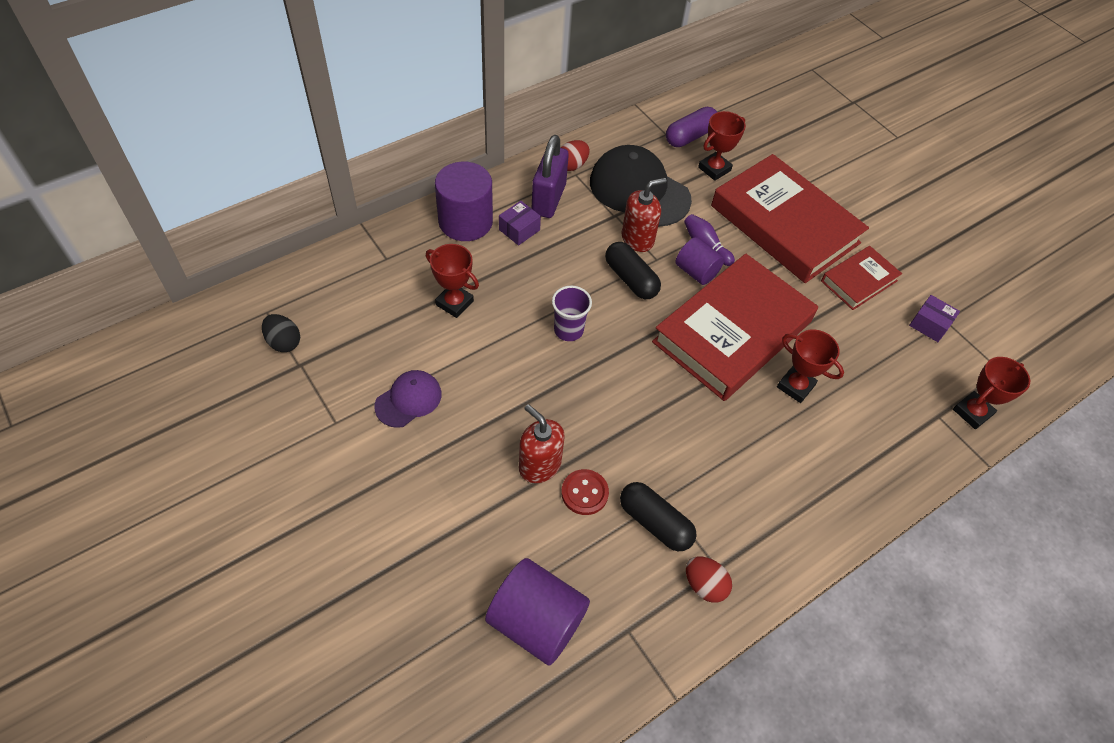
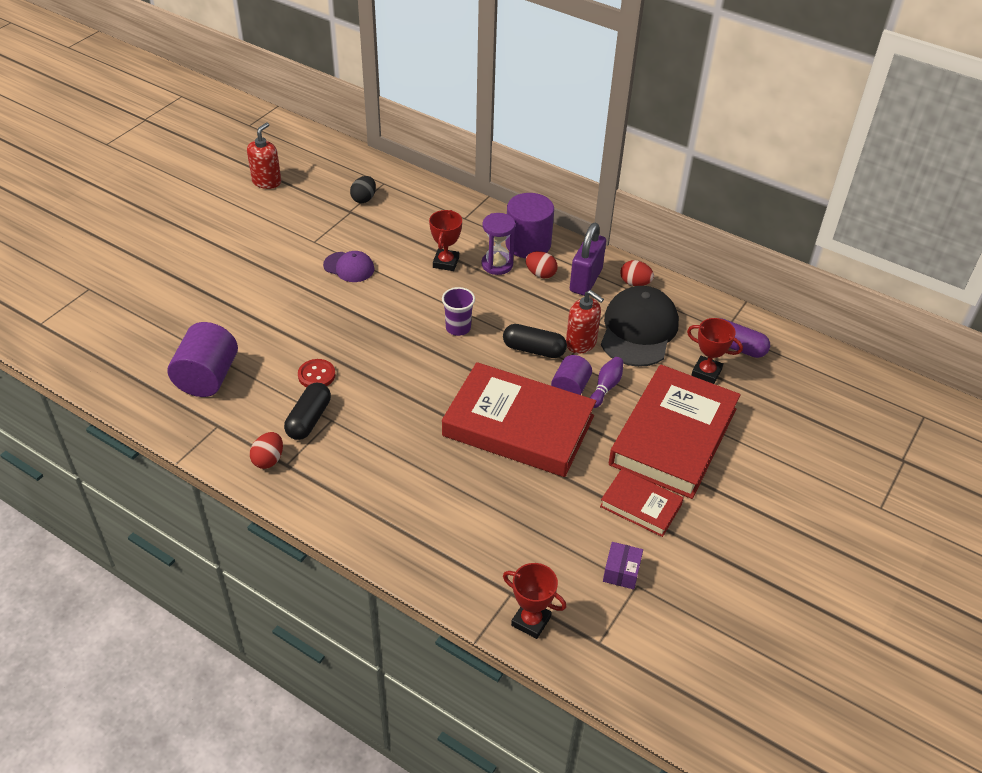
camera: 70 degrees right, 10 degrees down
purple box [499,201,541,246] -> red egg [525,251,557,278]
red soap dispenser [519,404,565,483] -> red soap dispenser moved to [247,122,281,189]
purple padlock [532,135,569,218] -> purple padlock turned 60 degrees counterclockwise [570,223,606,296]
black capsule [605,242,661,299] -> black capsule turned 75 degrees clockwise [503,324,567,358]
red trophy [777,329,844,403] -> none
none -> purple hourglass [482,213,515,275]

